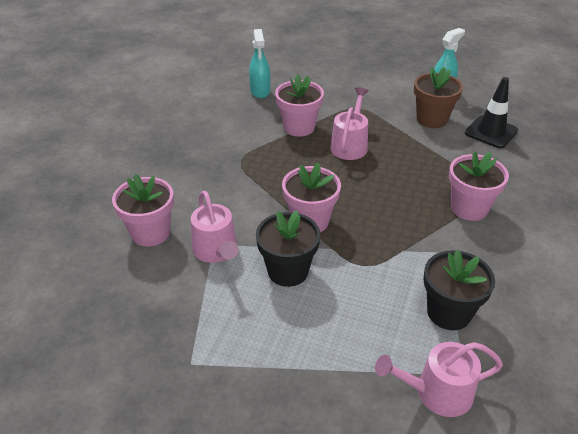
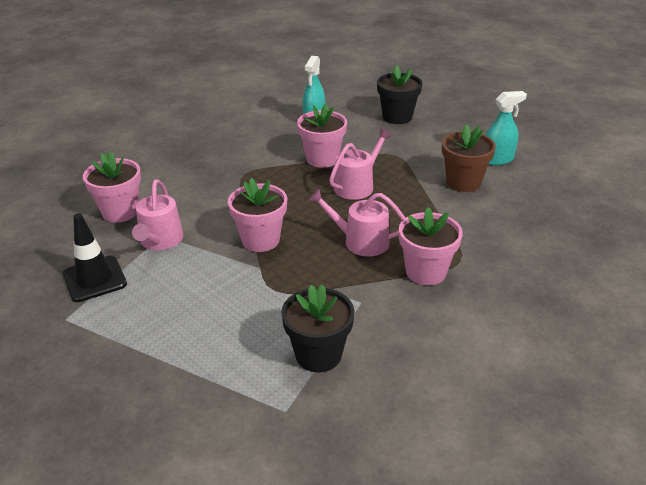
camera: 25 degrees right, 5 degrees down
black flower pot [256,210,320,287] -> black flower pot moved to [377,65,423,124]
pink watering can [375,342,503,417] -> pink watering can moved to [309,189,405,257]
black traffic cone [465,77,518,148] -> black traffic cone moved to [63,213,127,302]

